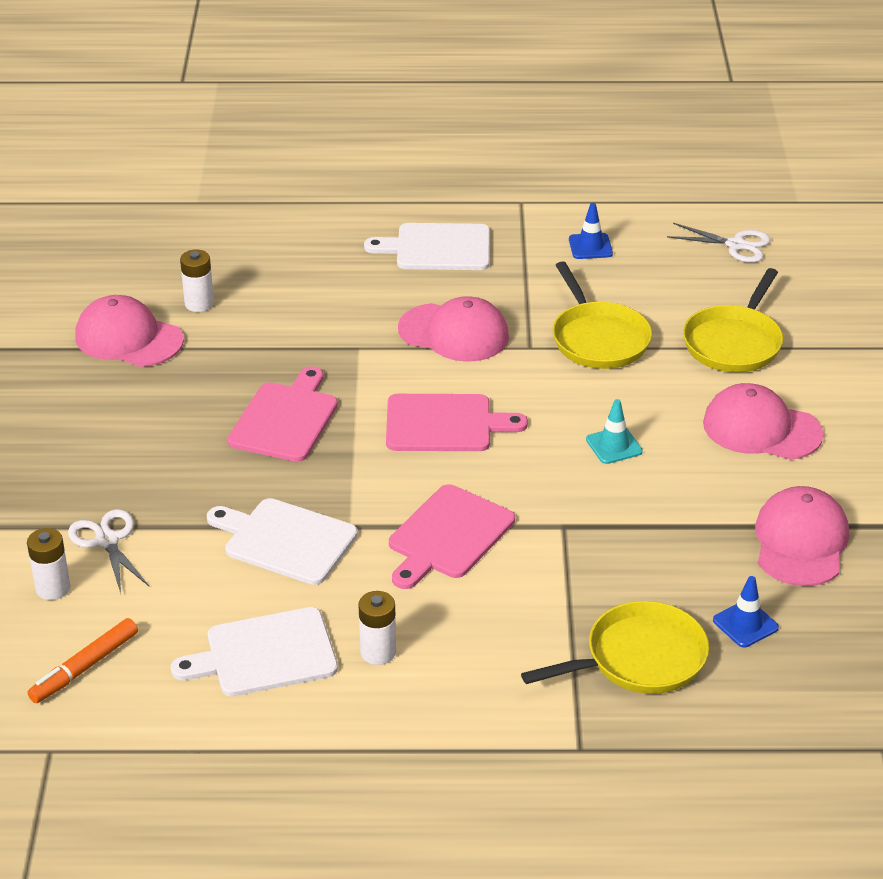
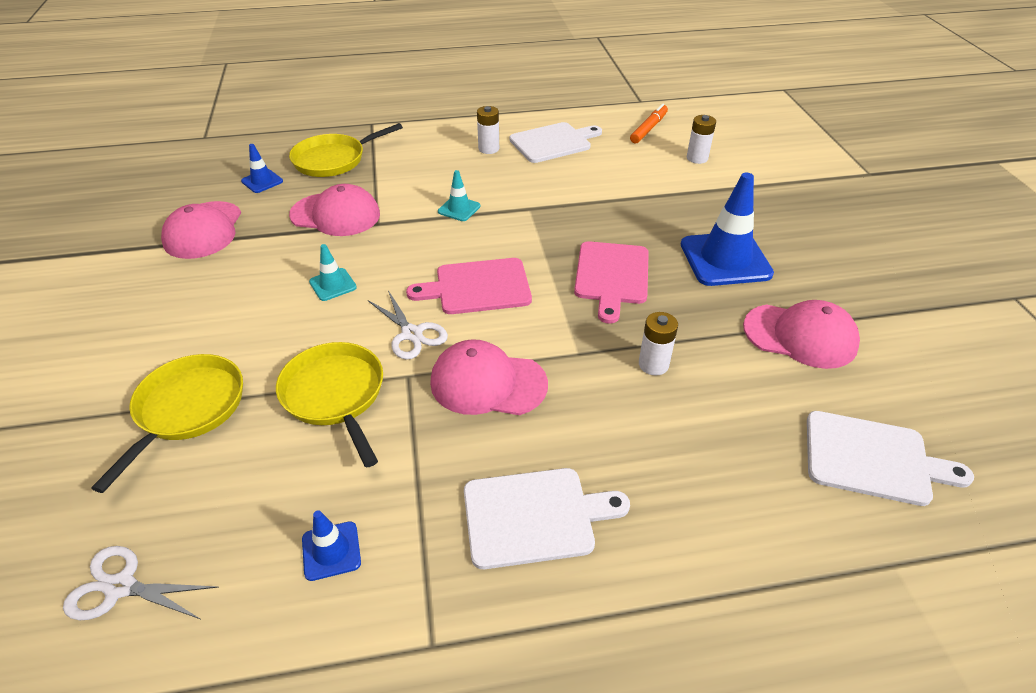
camera: 170 degrees right, 5 degrees up
white scissors [68,509,149,593] -> white scissors moved to [367,290,448,360]
white battery [180,250,214,312] -> white battery moved to [639,312,678,375]
white cutting board [207,498,358,585] -> white cutting board moved to [807,411,974,506]
pink cutting board [389,484,515,589] -> turquoise traffic cone [438,170,481,221]
pink cap [703,383,824,460] -> pink cap moved to [289,184,380,236]
none -> blue traffic cone [681,173,774,286]

